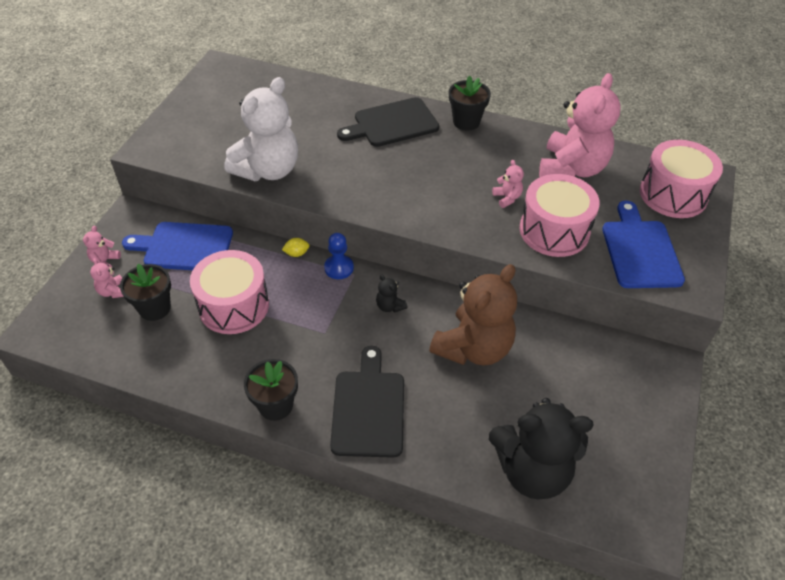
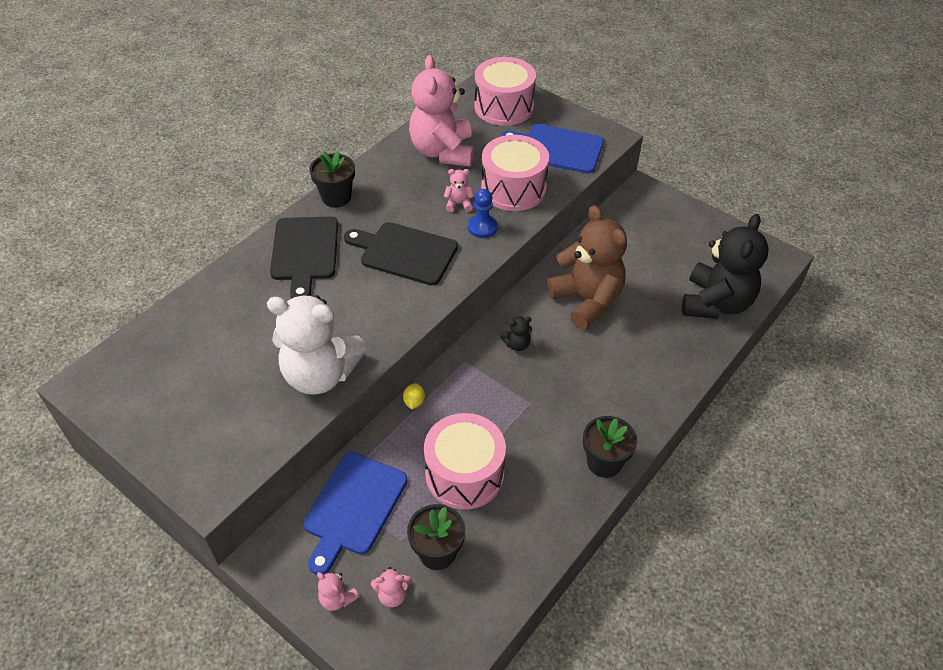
camera: 70 degrees left, 0 degrees up
white teddy bear [225,77,298,181] -> white teddy bear turned 135 degrees clockwise [267,295,366,395]
blue pawn [324,233,354,279] -> blue pawn moved to [468,189,498,238]
black cutting board [330,346,404,458] -> black cutting board moved to [344,222,458,285]
pink teddy bear [539,73,621,178] -> pink teddy bear turned 135 degrees counterclockwise [409,55,474,166]

